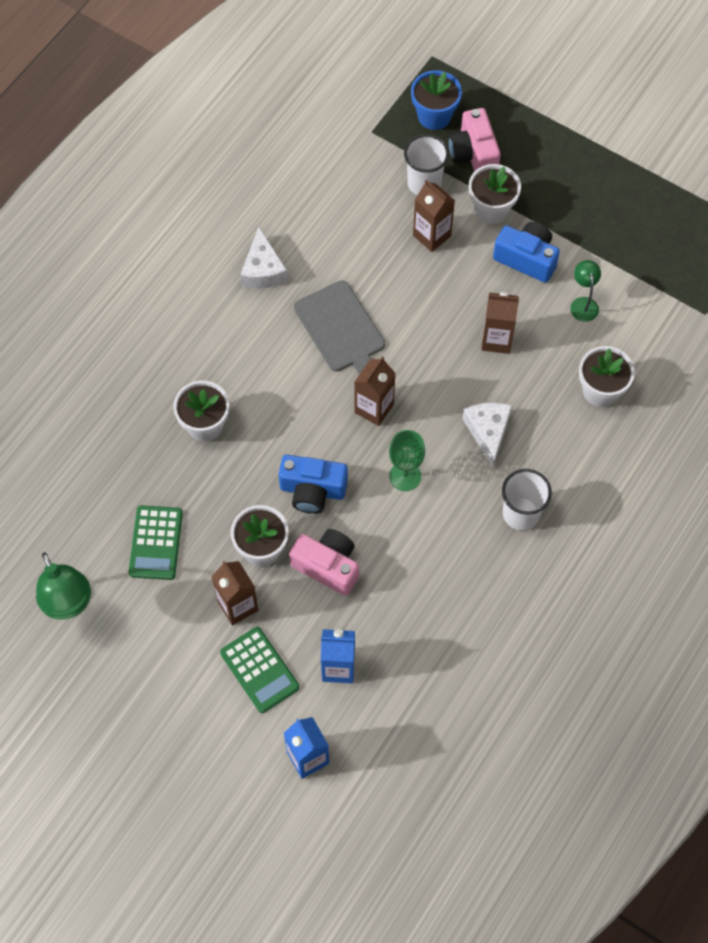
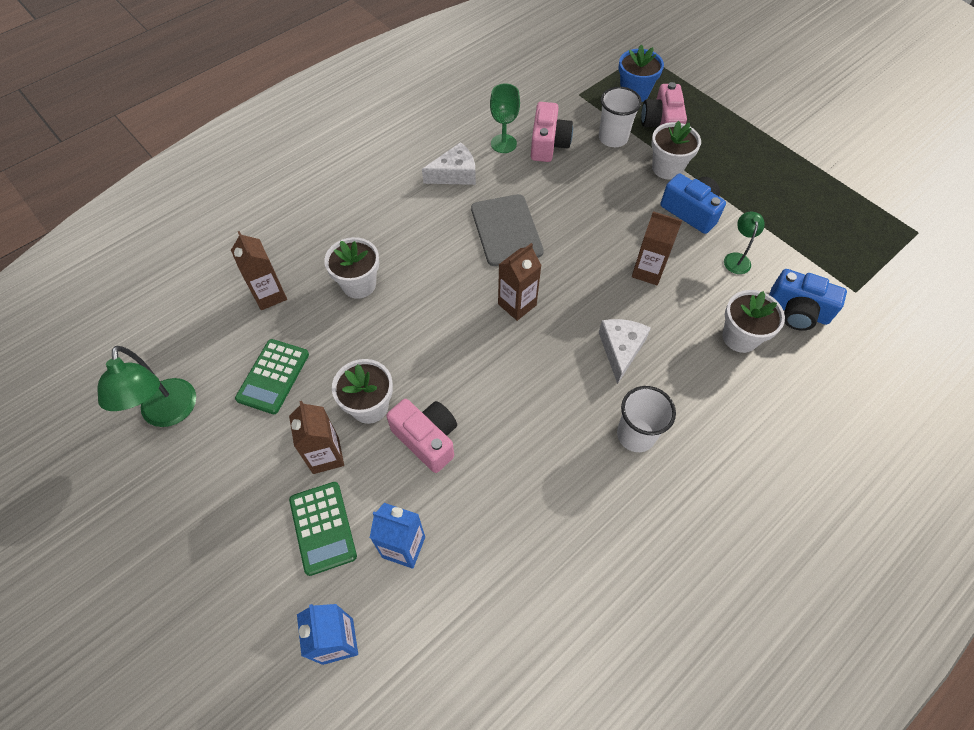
camera: 15 degrees right, 5 degrees down
white cheese [240,227,288,288] -> white cheese turned 120 degrees counterclockwise [422,142,476,185]
blue camera [279,455,348,514] -> blue camera moved to [769,269,847,331]
green goblet [389,430,425,491] -> green goblet moved to [490,83,520,153]
brown carton [413,179,455,252] -> brown carton moved to [231,231,287,310]
none -> pink camera [531,102,573,162]

